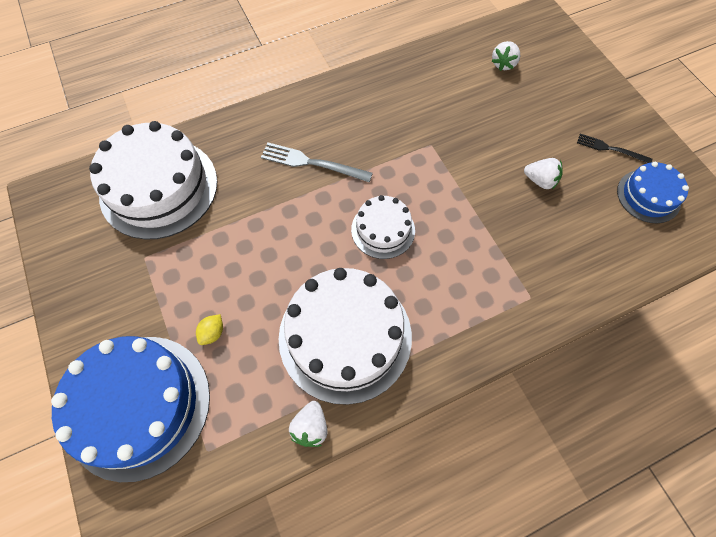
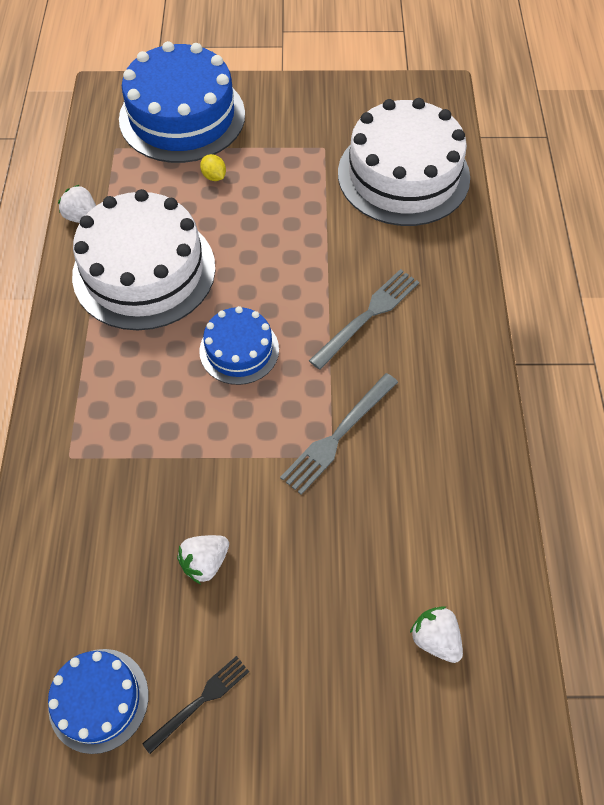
camera: 115 degrees right, 5 degrees down
white cake [351,195,415,259] -> blue cake [199,306,279,385]
none -> grey fork [280,373,398,495]

